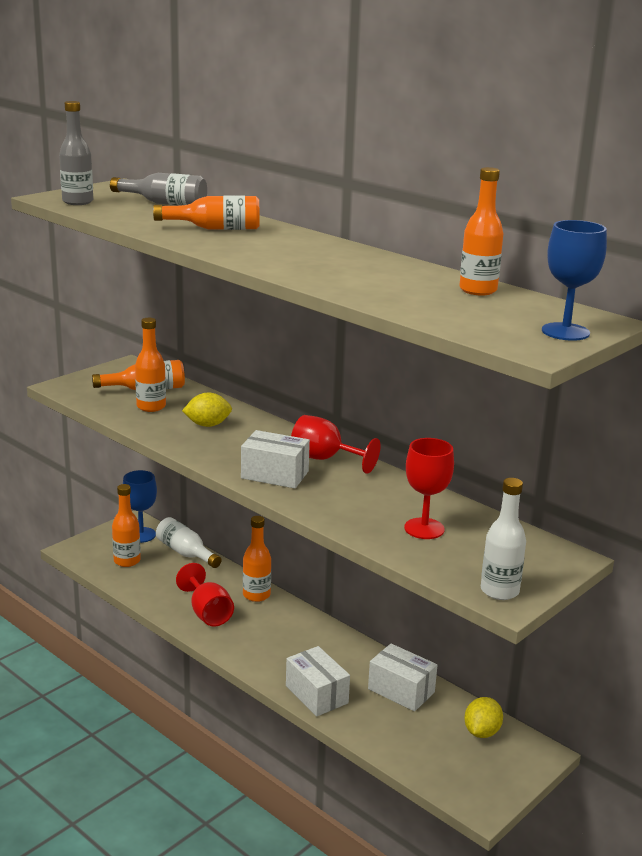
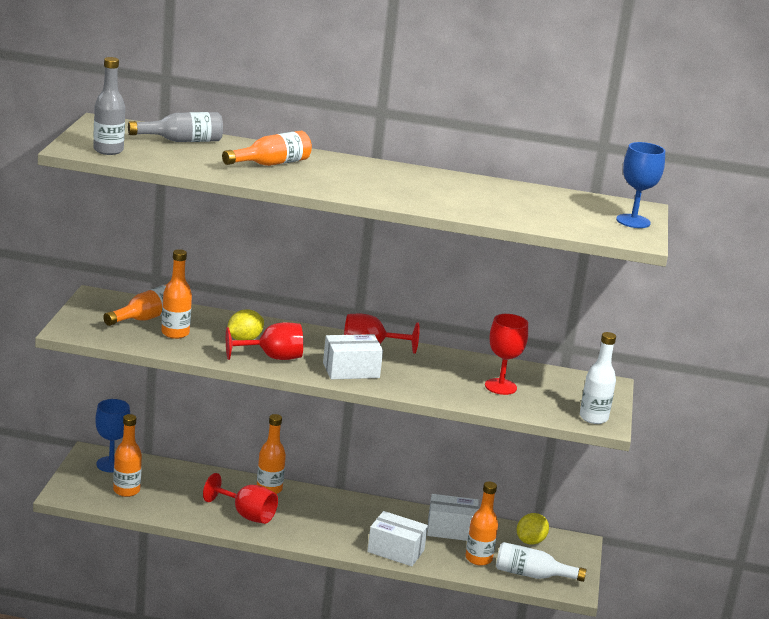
camera: 35 degrees left, 0 degrees up
white bottle [156,517,221,568] -> white bottle moved to [496,542,587,582]
orange bottle [459,167,503,296] -> orange bottle moved to [466,481,498,566]
yellow lemon [464,697,503,738] -> yellow lemon turned 45 degrees clockwise [517,513,549,545]
none -> red goblet [226,322,303,360]

